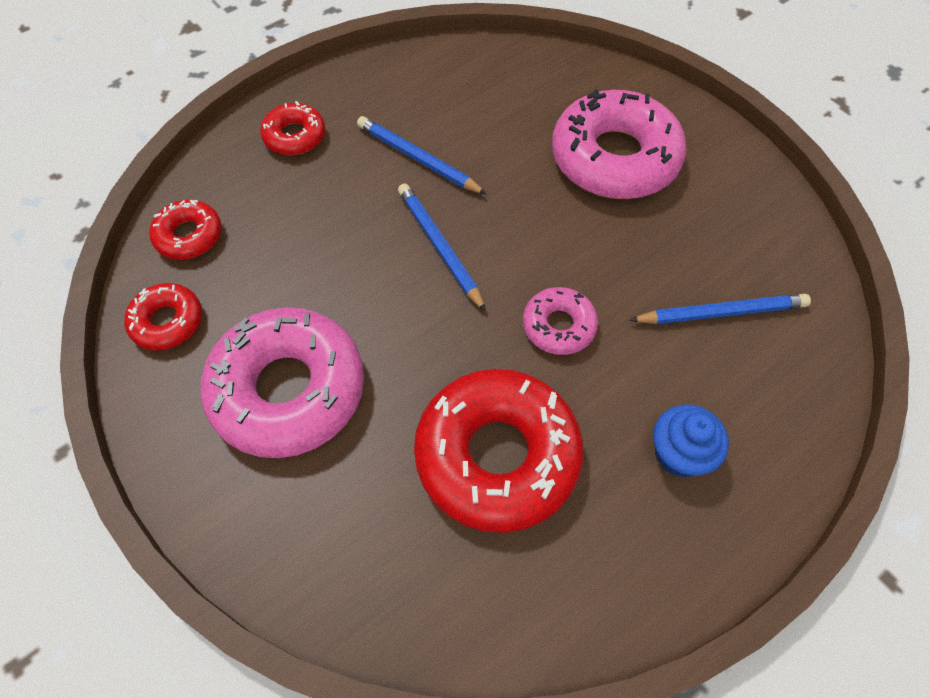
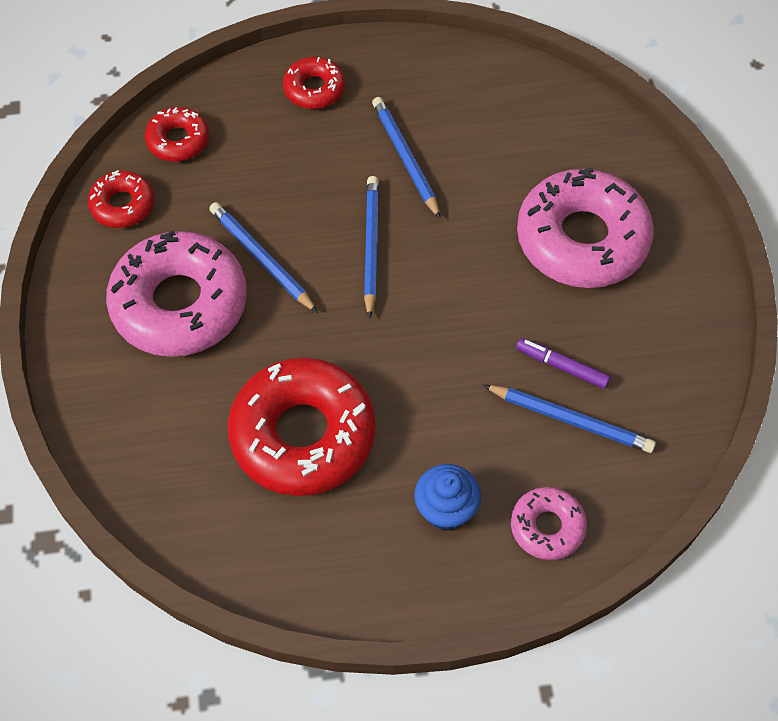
camera: 30 degrees right, 0 degrees up
pink donut [523,287,598,355] -> pink donut moved to [511,487,587,560]
none -> blue pencil [209,202,318,313]
none -> purple marker [516,338,610,389]

